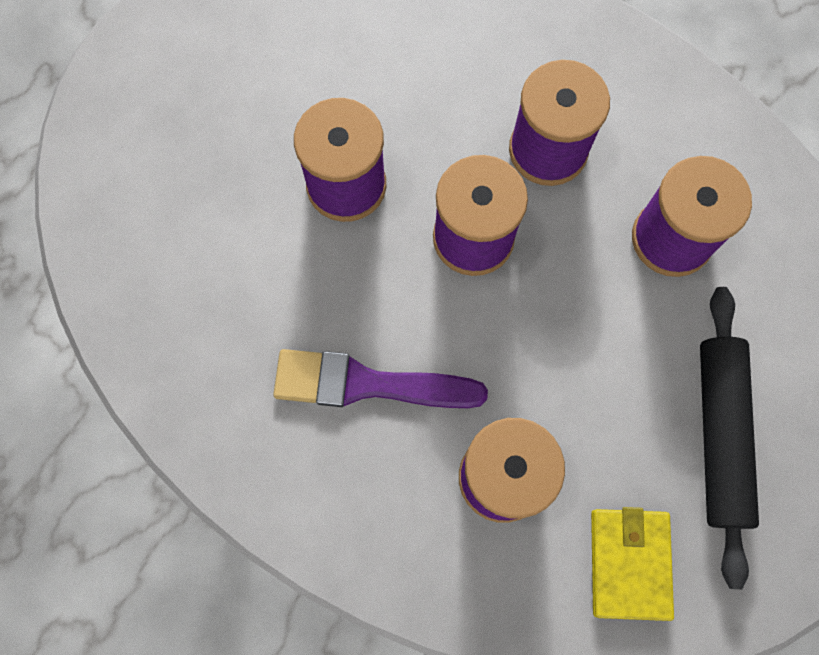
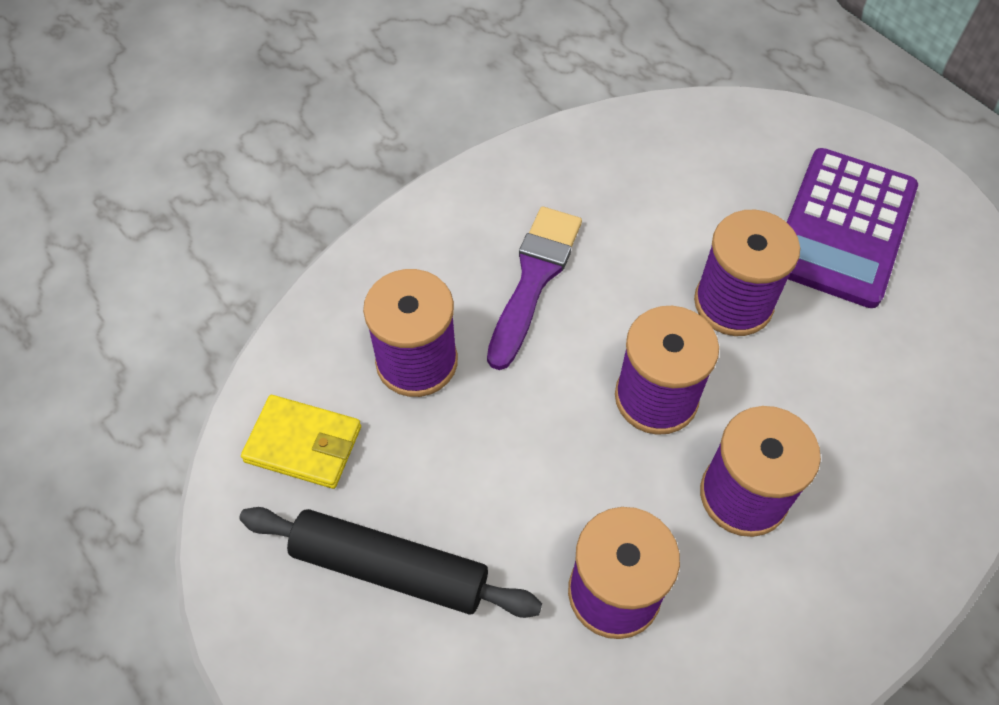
camera: 105 degrees right, 15 degrees down
none -> purple calculator [787,148,918,308]

